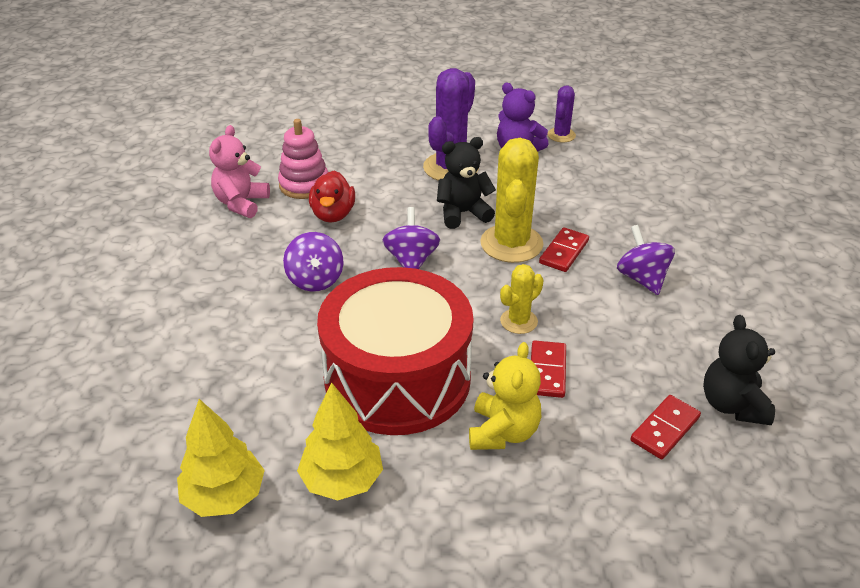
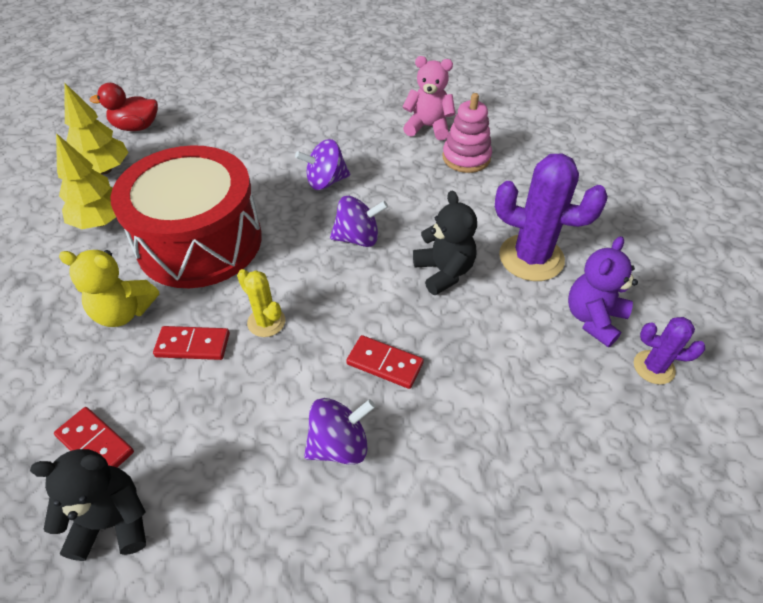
camera: 85 degrees right, 10 degrees up
red duck [309,171,355,223] -> red duck moved to [89,83,158,131]
yellow cactus [480,138,543,263] -> none

